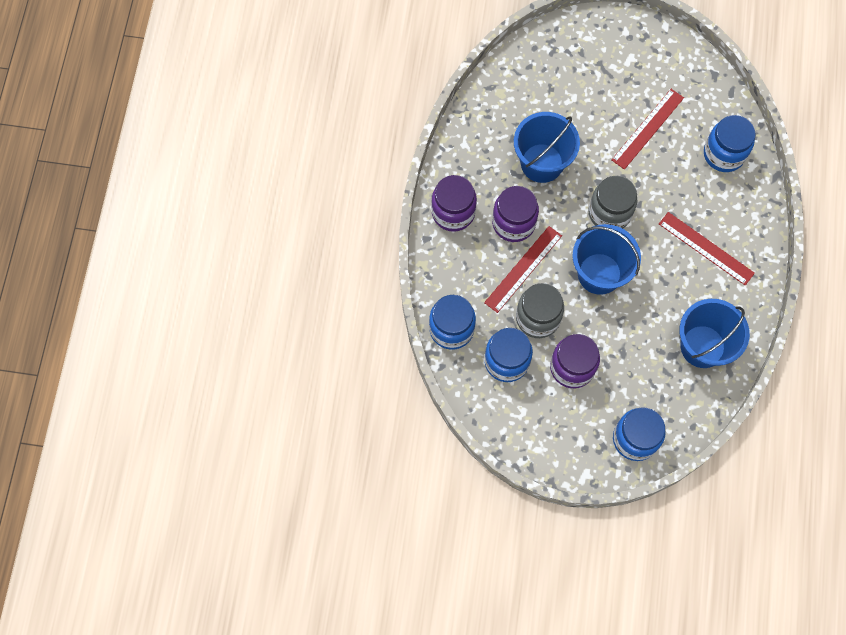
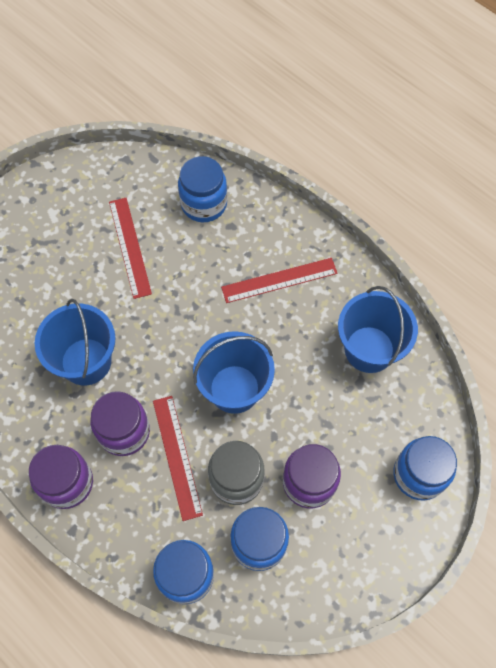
camera: 55 degrees left, 5 degrees down
grey jar [589,176,637,229] -> none

